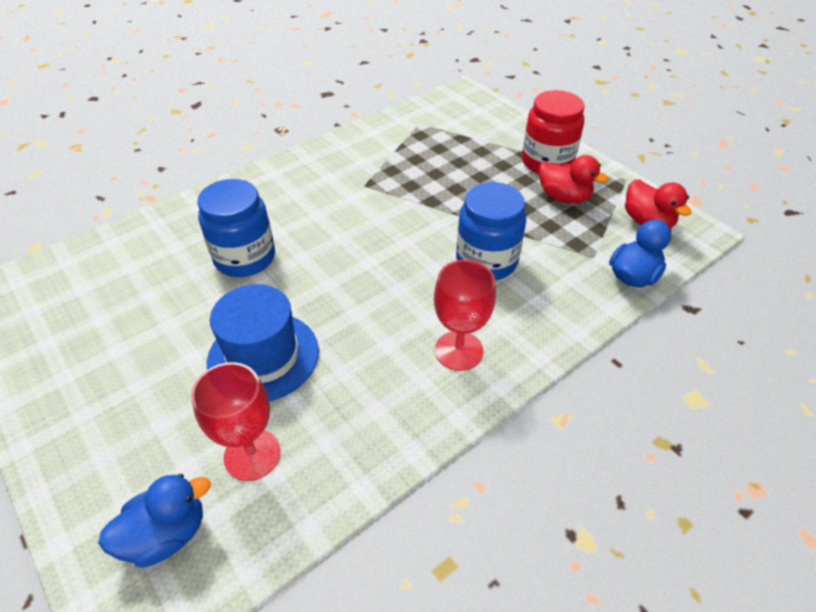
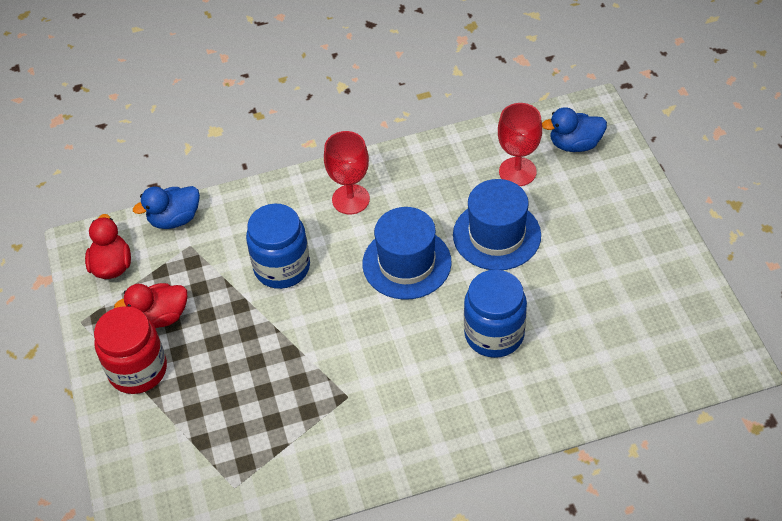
camera: 155 degrees left, 5 degrees up
red duck [539,155,609,204] -> red duck turned 75 degrees counterclockwise [114,283,187,328]
none -> blue hat [362,207,452,300]

